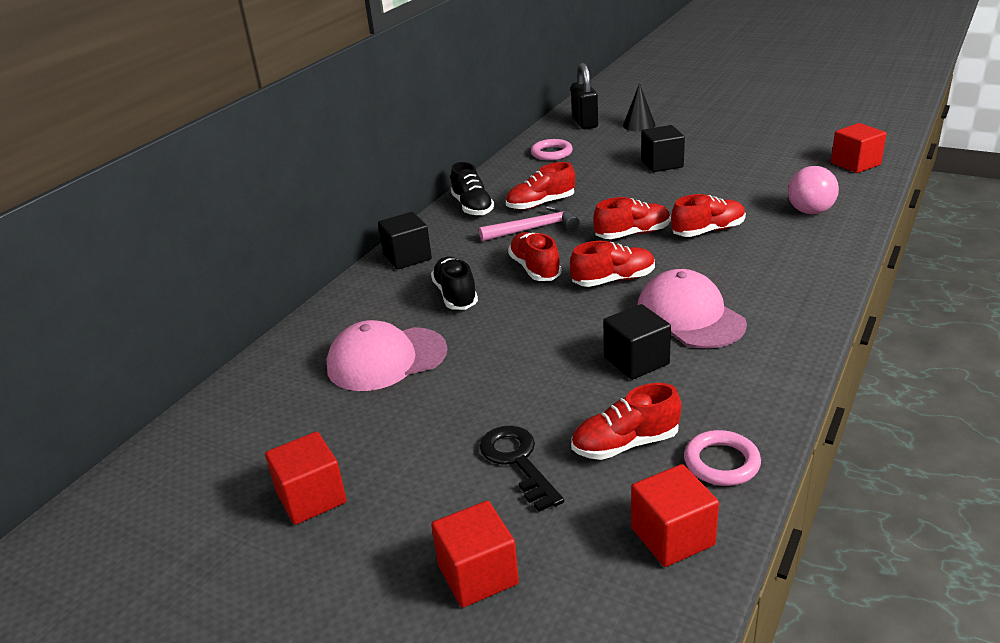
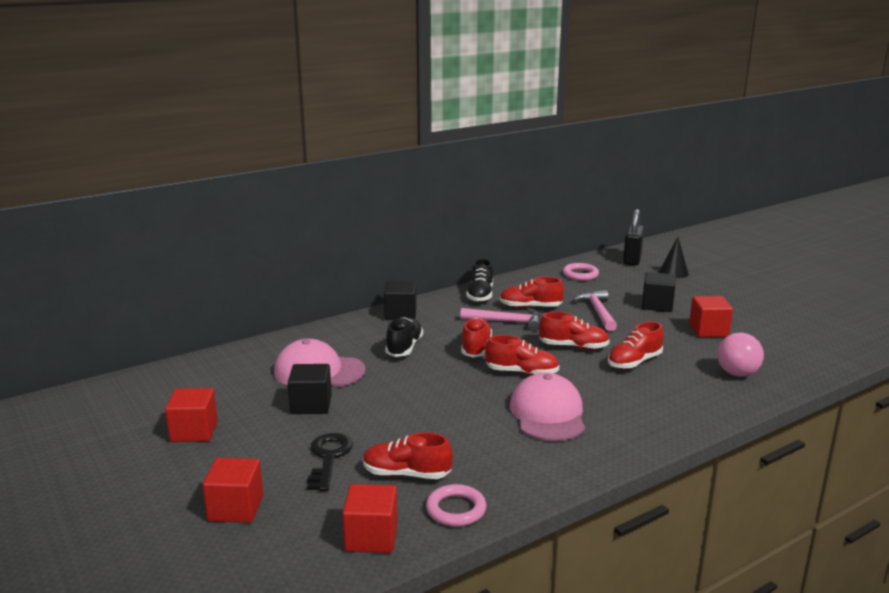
camera: 25 degrees right, 10 degrees down
black cube [603,304,671,380] -> black cube moved to [288,364,332,414]
red shoe [671,194,746,237] -> red shoe turned 135 degrees clockwise [608,321,664,369]
red cube [831,123,886,173] -> red cube moved to [689,296,733,337]
none -> pink hammer [573,290,617,331]

